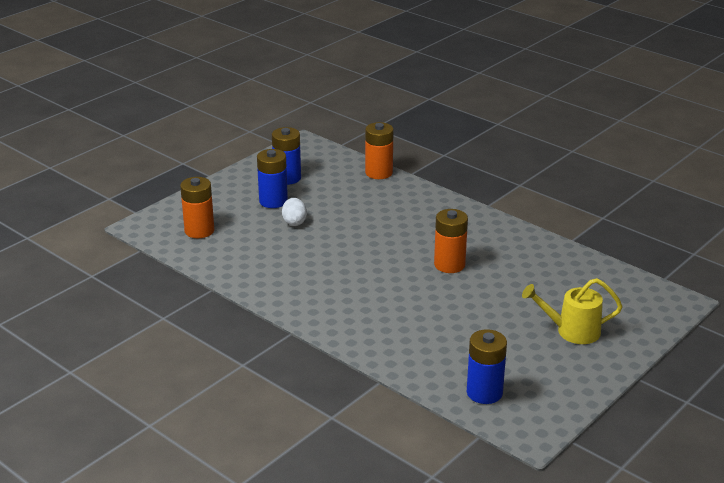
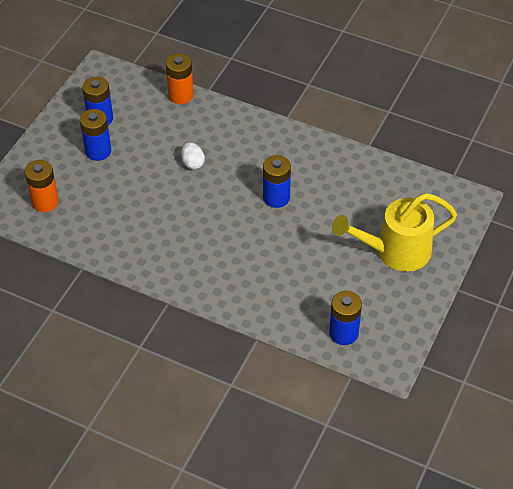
camera: 15 degrees left, 20 degrees up
white egg [282,198,307,226] -> white egg moved to [181,142,205,170]
orange battery [434,209,468,273] -> blue battery [263,155,291,208]
yellow watering can [522,278,623,344] -> yellow watering can [332,193,457,272], size x1.55

